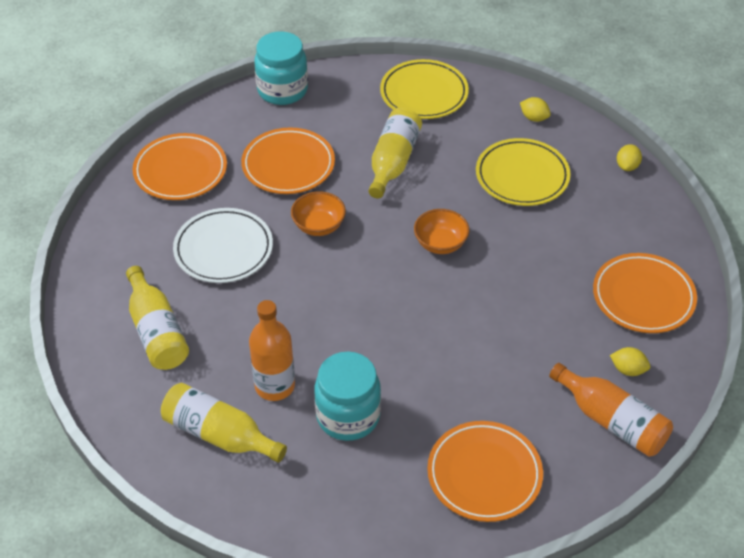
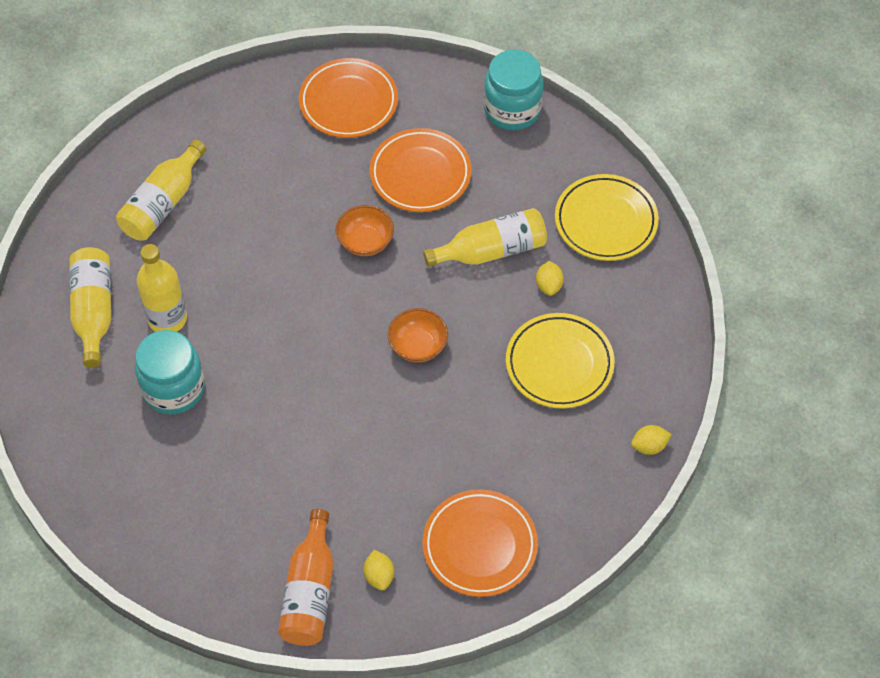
camera: 55 degrees right, 10 degrees up
white plate [173,208,273,283] -> none
orange bottle [249,300,295,401] -> yellow bottle [137,244,187,332]
orange plate [427,421,543,522] -> none
yellow lemon [520,97,551,122] -> yellow lemon moved to [536,261,564,296]

